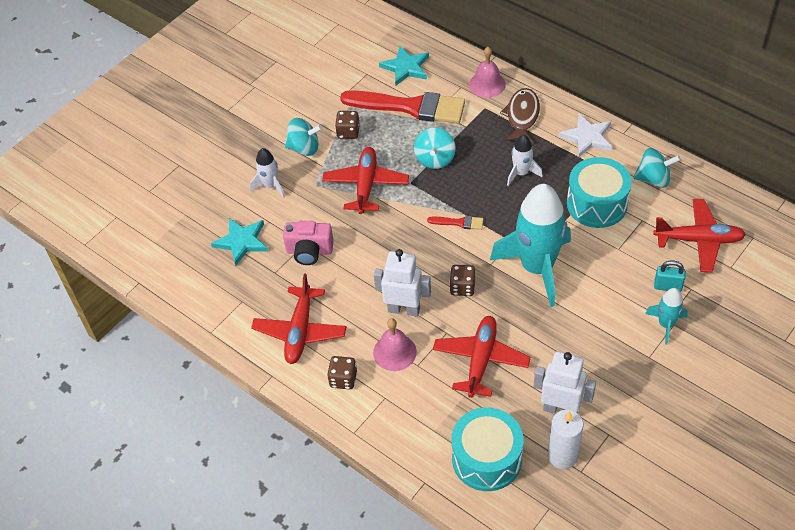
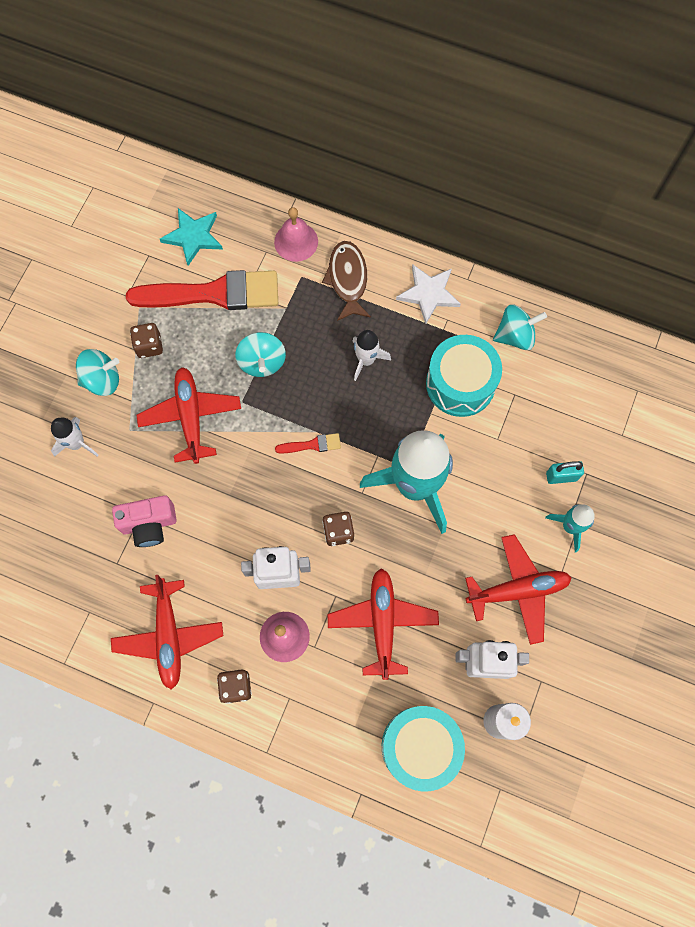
camera: 20 degrees left, 20 degrees up
turquoise star [211,218,268,266] -> none
red plane [653,199,746,272] -> red plane moved to [465,534,572,645]

